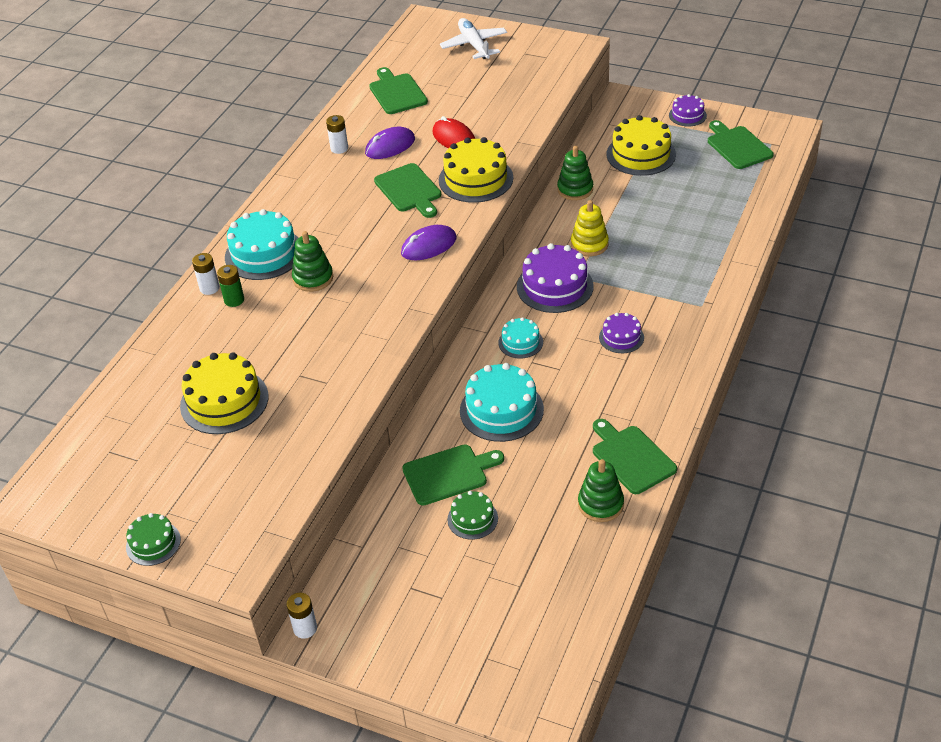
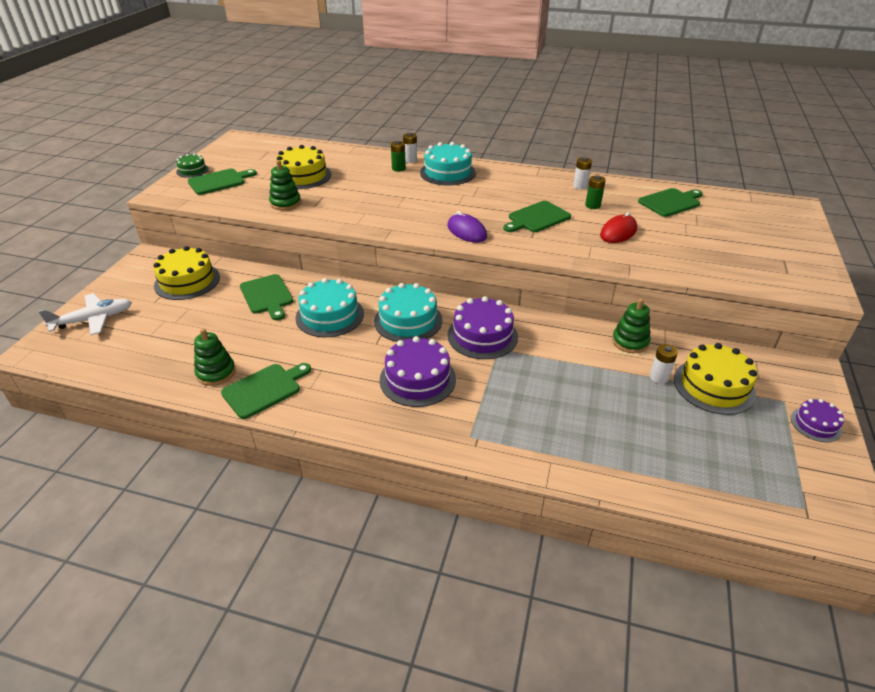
camera: 80 degrees right, 5 degrees down
white battery [286,592,317,639] -> white battery moved to [650,344,678,384]
green stacking toy [292,231,333,292] -> green stacking toy moved to [269,160,301,210]
purple mouse [365,127,415,159] -> green battery [585,175,606,209]
yellow cake [439,137,513,203] -> yellow cake moved to [153,246,220,300]
white plane [440,18,507,59] -> white plane moved to [38,293,132,335]
green cake [447,491,498,540] -> none
turquoise cake [499,317,543,359] -> turquoise cake [374,283,443,342], size x1.78
yellow stacking toy [571,200,609,256] -> none
purple cake [599,313,644,353] -> purple cake [380,336,456,407], size x1.78
green cutting board [708,120,774,169] -> green cutting board moved to [188,169,257,195]

